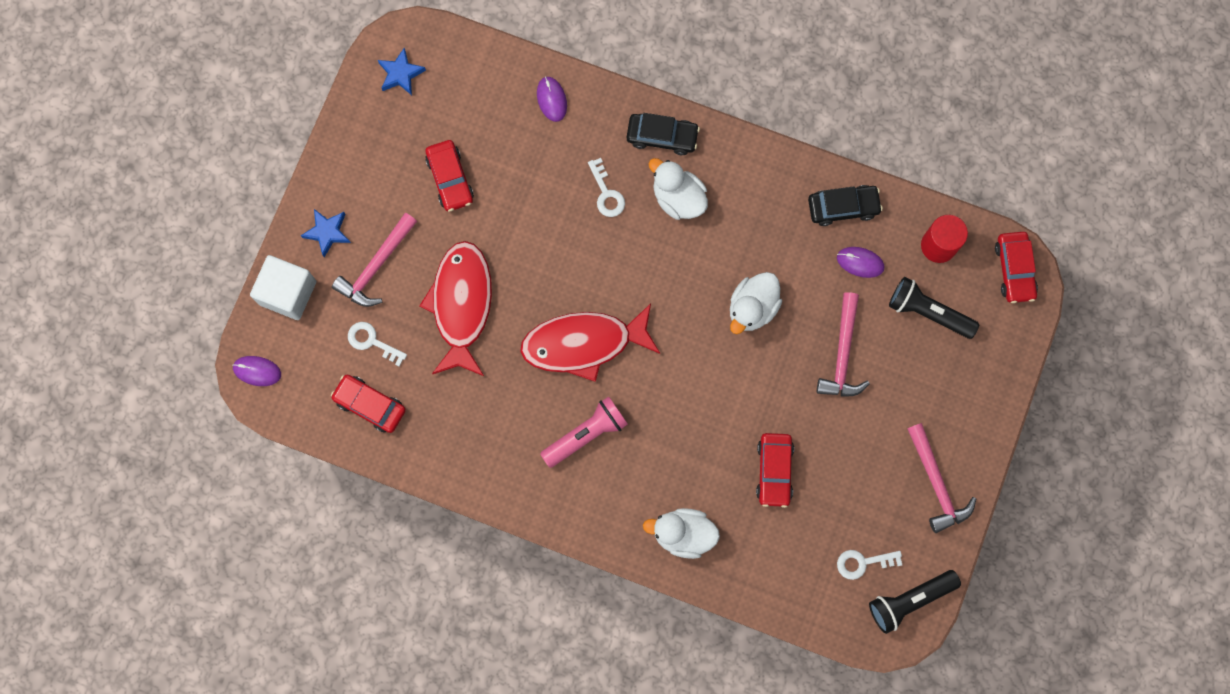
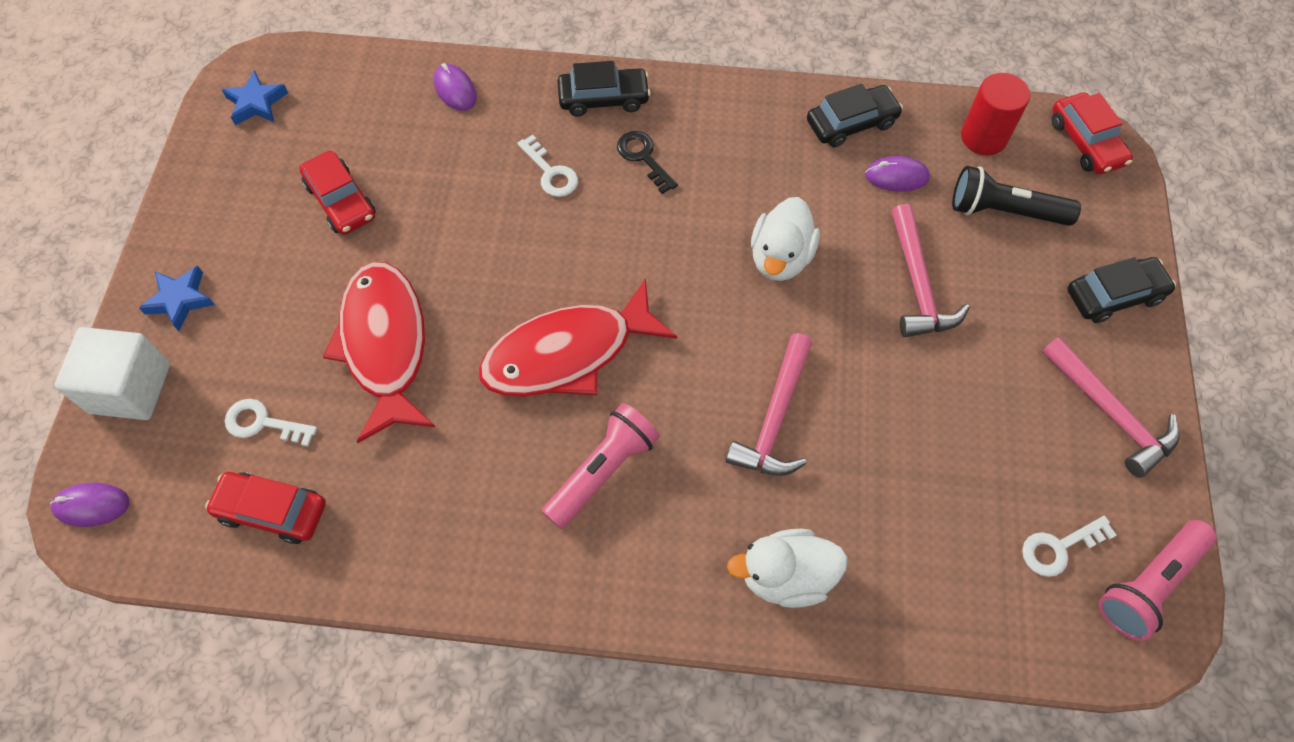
camera: 15 degrees left, 15 degrees down
pink hammer [332,213,417,307] -> pink hammer moved to [726,333,812,476]
white duck [649,158,708,220] -> black key [617,131,678,194]
red car [756,433,794,508] -> none
black flashlight [869,570,961,634] -> pink flashlight [1099,520,1216,641]
none -> black car [1067,257,1176,323]

